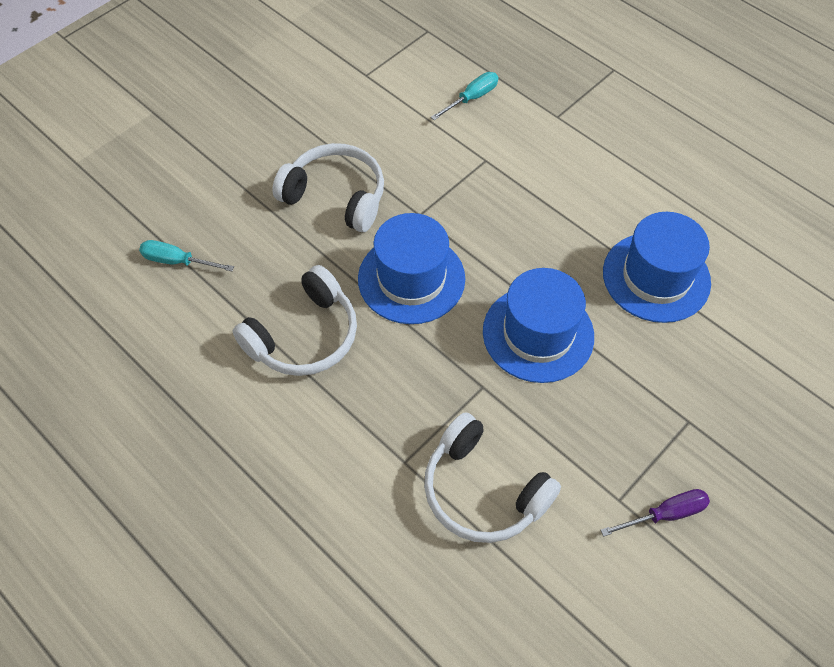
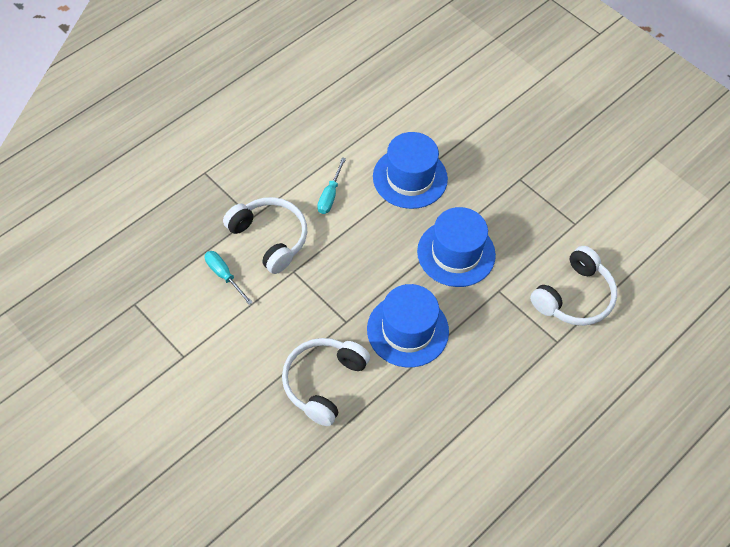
camera: 90 degrees left, 0 degrees up
turquoise screwdriver [139,240,234,271] -> turquoise screwdriver moved to [317,157,346,214]
white headphones [233,265,357,376] -> white headphones moved to [223,197,307,274]
purple screwdriver [601,489,710,537] -> none

